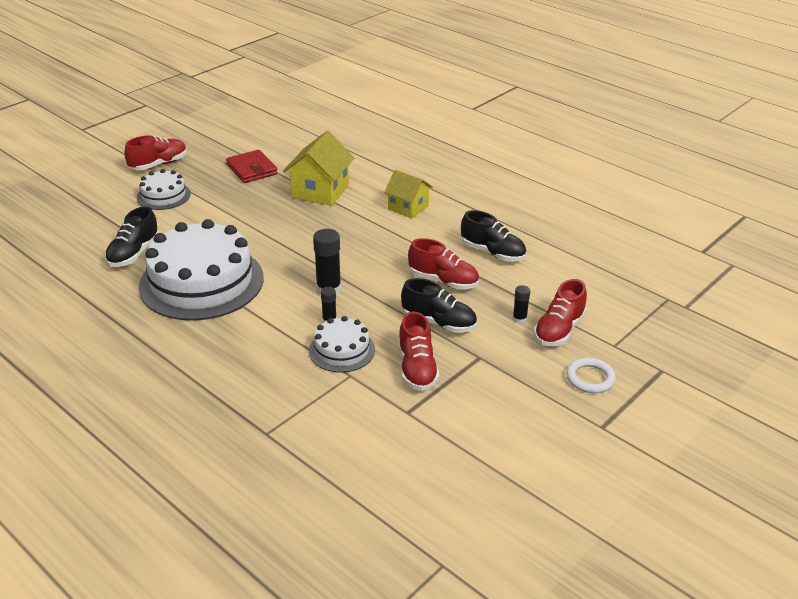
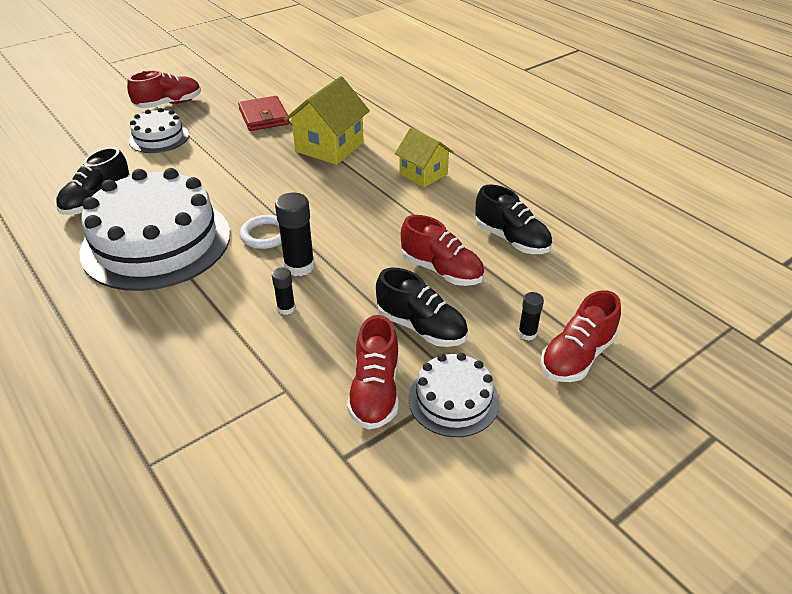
camera: 10 degrees right, 5 degrees up
white cake [309,316,375,373] -> white cake moved to [408,353,500,437]
white ring [566,358,616,393] -> white ring moved to [240,215,282,249]

